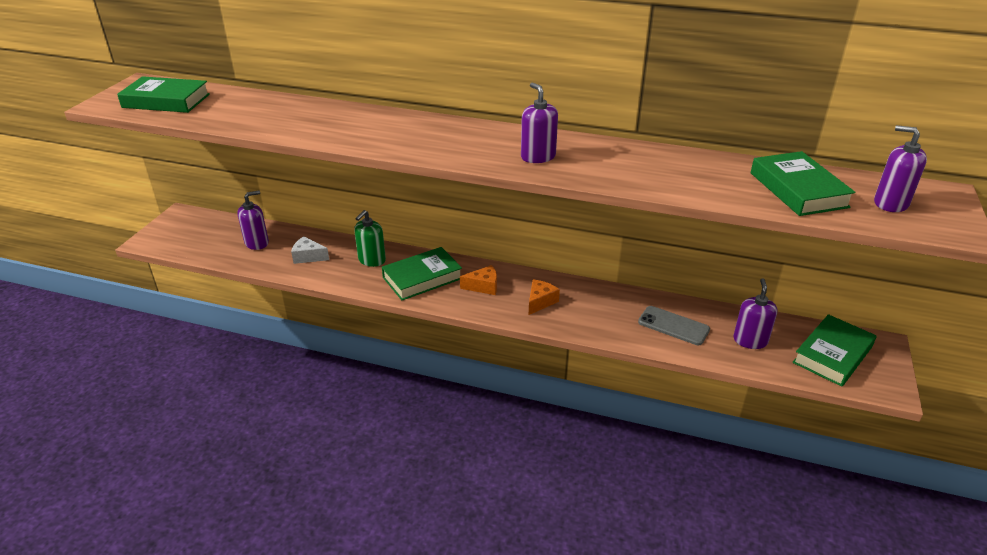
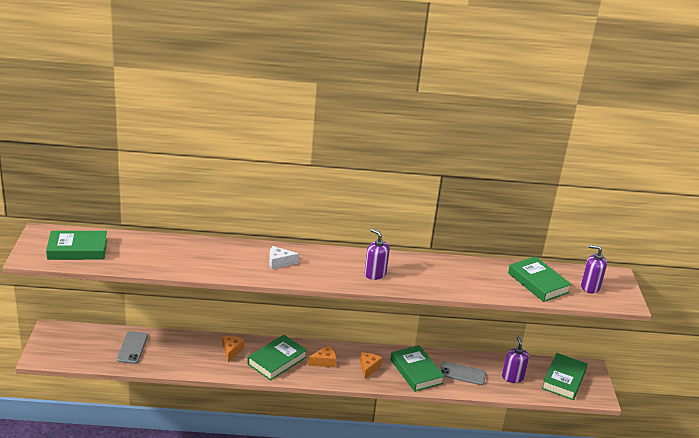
camera: 20 degrees left, 5 degrees down
purple soap dispenser [237,191,269,250] -> grey phone [117,331,148,364]
white cheese [291,236,329,264] -> white cheese moved to [269,246,299,269]
green soap dispenser [354,210,386,267] -> orange cheese [223,336,244,362]
none -> green book [390,345,445,392]

